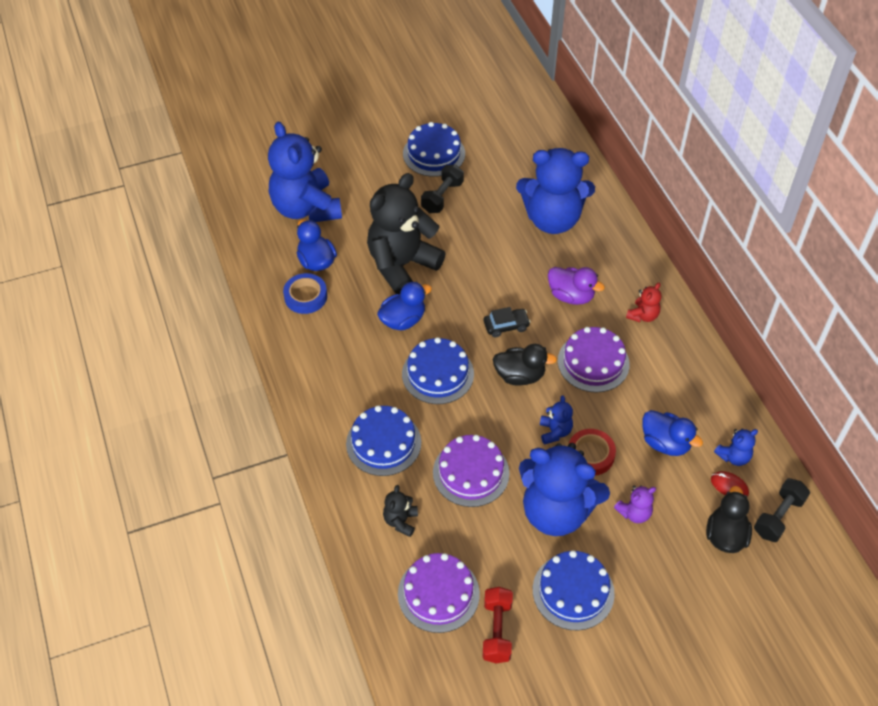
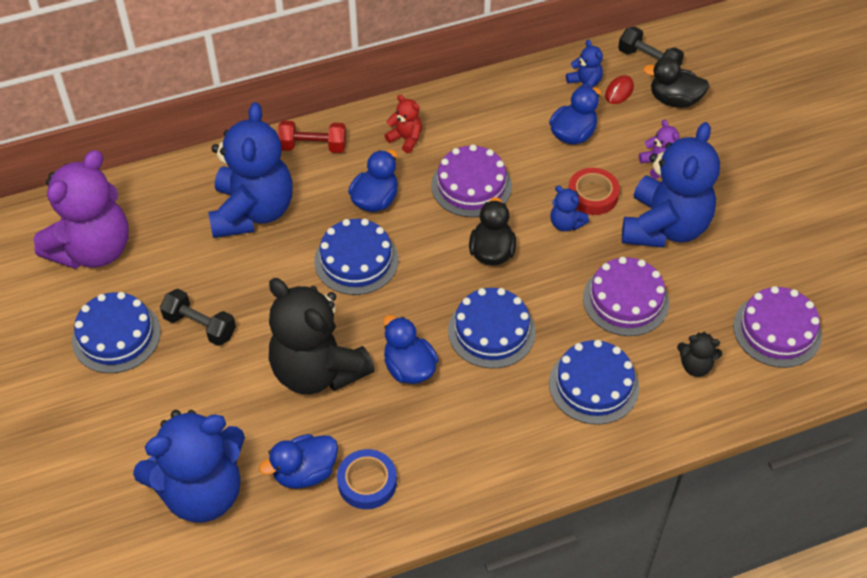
camera: 90 degrees left, 0 degrees up
red dumbbell [483,587,513,663] -> red dumbbell moved to [278,121,346,153]
black car [484,307,531,338] -> none
blue cake [533,550,615,630] -> blue cake moved to [314,219,399,295]
blue teddy bear [540,395,573,445] -> blue teddy bear turned 135 degrees counterclockwise [550,186,589,231]
purple duck [548,267,605,305] -> blue duck [348,150,398,212]
none -> purple teddy bear [33,150,129,269]

